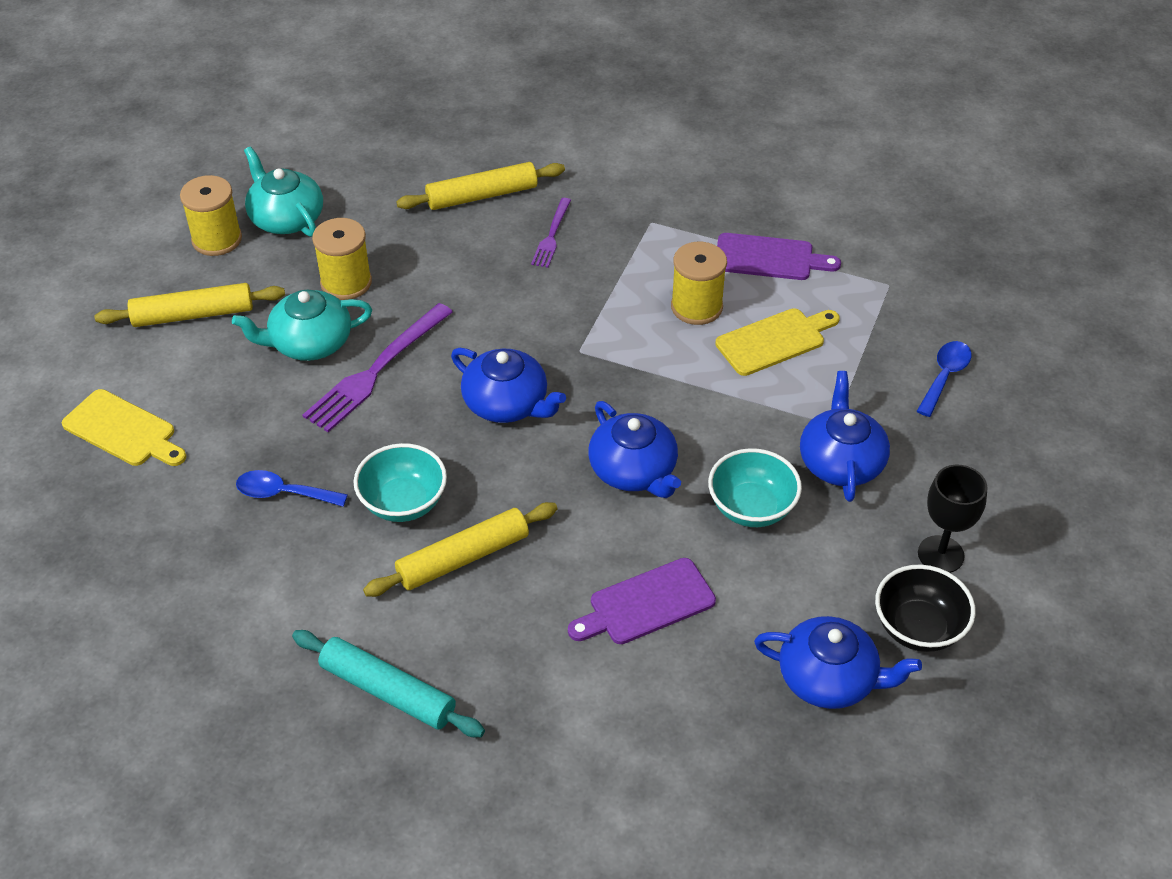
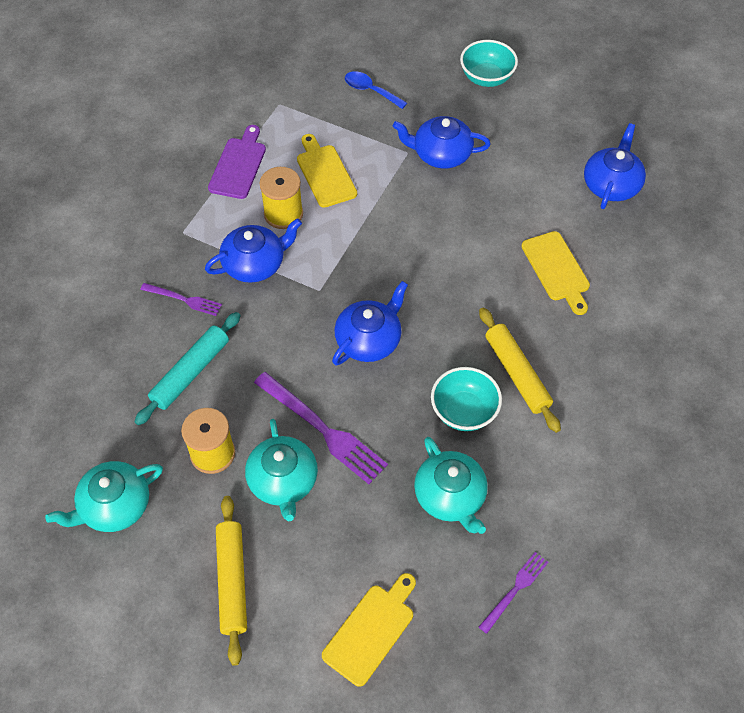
camera: 85 degrees left, 10 degrees up
yellow spool [180,175,242,256] -> none
blue spoon [236,470,348,507] -> turquoise teapot [414,437,488,534]
turquoise rolling pin [292,630,485,737] -> turquoise rolling pin moved to [134,312,240,425]
yellow rolling pin [396,162,565,210] -> none
purple cutting board [568,558,716,644] -> yellow cutting board [521,231,590,315]
blue teapot [588,401,681,498] -> blue teapot moved to [205,218,302,283]
turquoise bowl [708,448,802,527] -> turquoise bowl moved to [460,40,518,87]
black bowl [875,565,976,652] -> none
black goblet [918,465,987,573] -> none
none -> purple fork [479,552,548,634]

